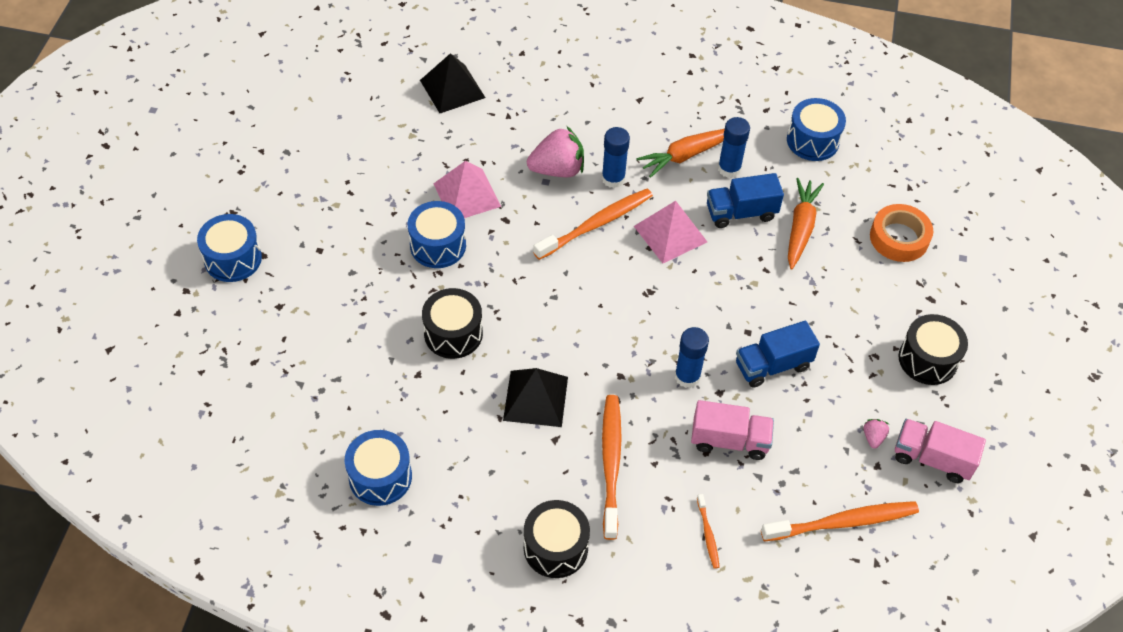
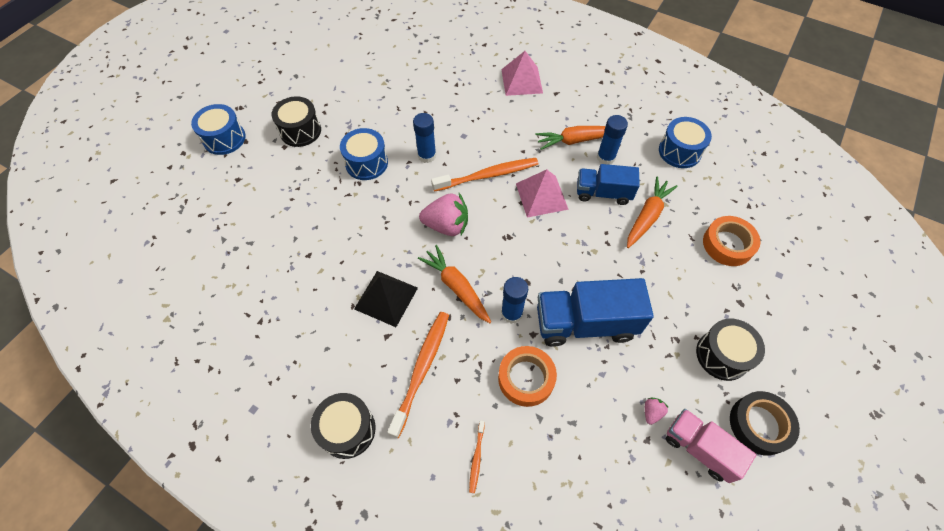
camera: 20 degrees right, 5 degrees up
blue drum [345,430,412,506] -> none
black pyramid [420,53,485,113] -> none
black drum [422,288,483,359] -> black drum moved to [272,96,321,147]
pink pyramid [434,161,501,218] -> pink pyramid moved to [501,51,543,96]
pink strawberry [527,126,584,177] -> pink strawberry moved to [419,193,468,236]
blue glue stick [602,127,630,188] -> blue glue stick moved to [413,113,436,163]
pink truck [691,400,774,460] -> orange tape [498,346,557,407]
blue truck [736,321,820,388] -> blue truck [537,278,654,347], size x1.55
orange toothbrush [761,501,919,541] -> none
none -> orange carrot [418,245,491,323]
none -> black tape [730,391,800,456]

